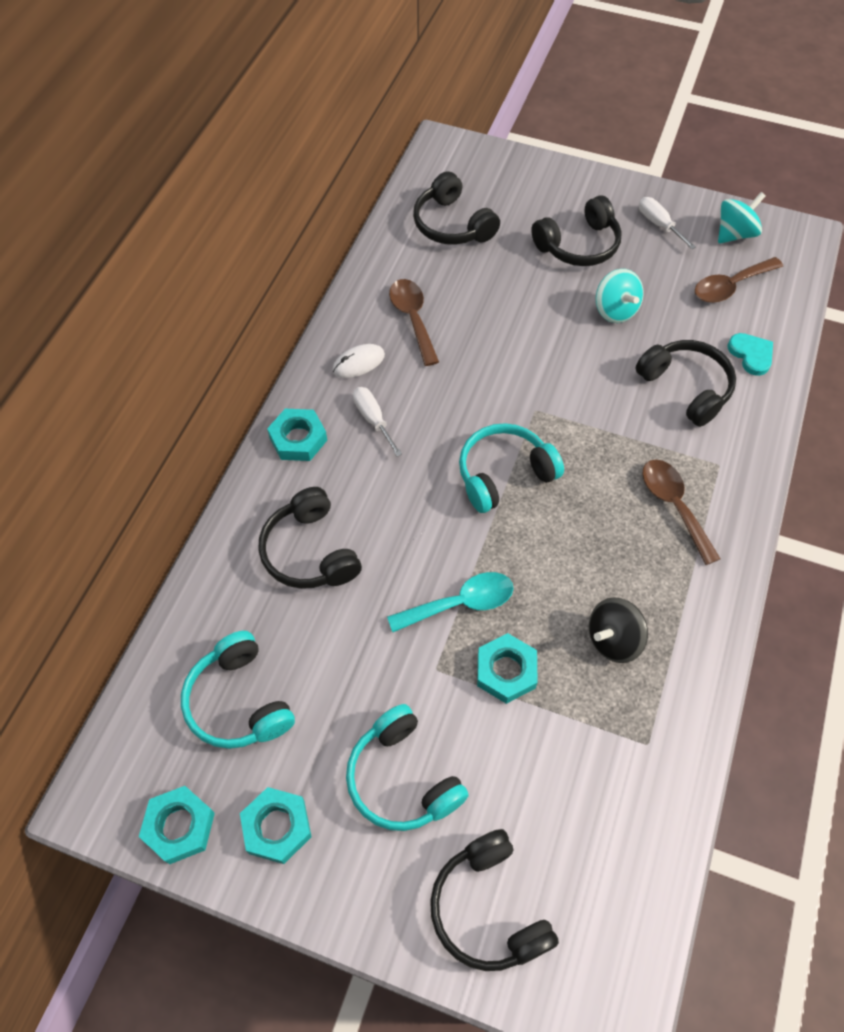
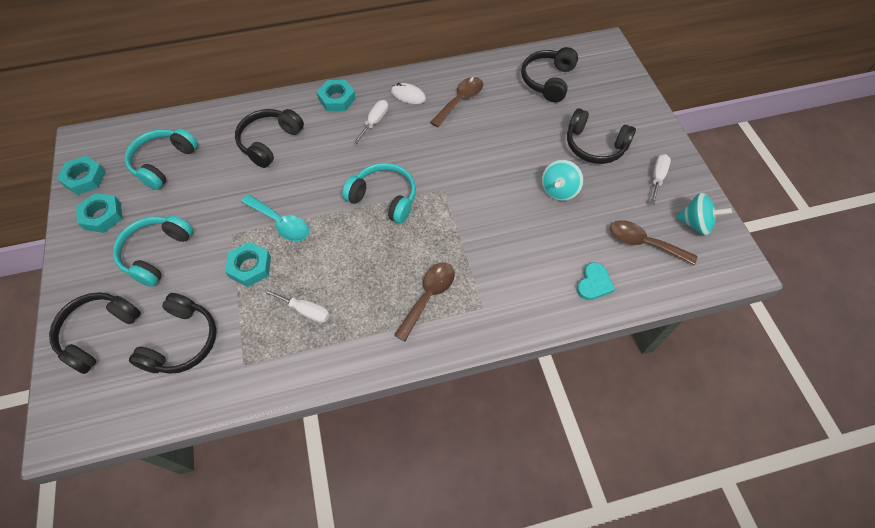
camera: 55 degrees right, 0 degrees up
black spinning top [589,597,648,663] -> white screwdriver [263,289,330,323]
black headphones [635,340,736,427] -> black headphones moved to [129,293,217,374]

